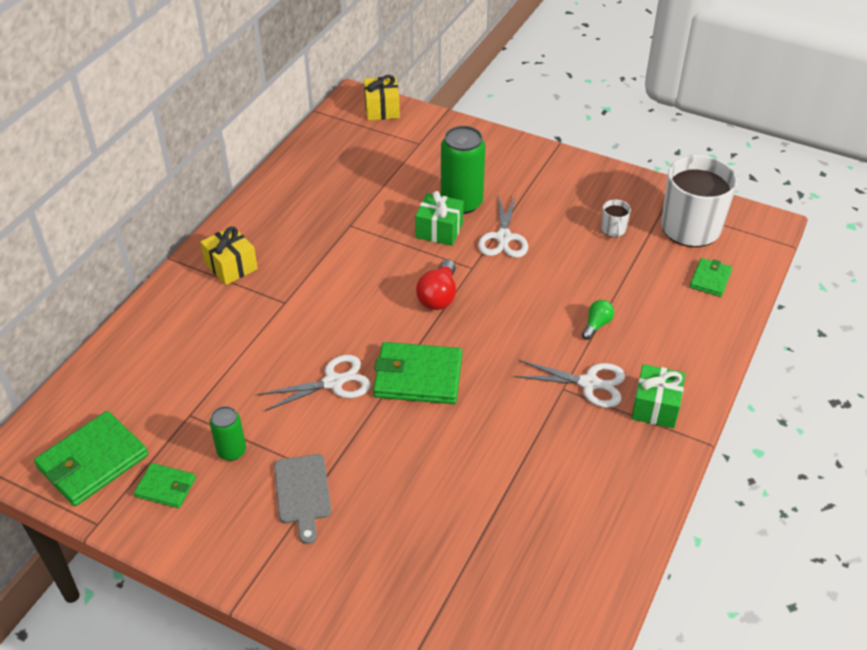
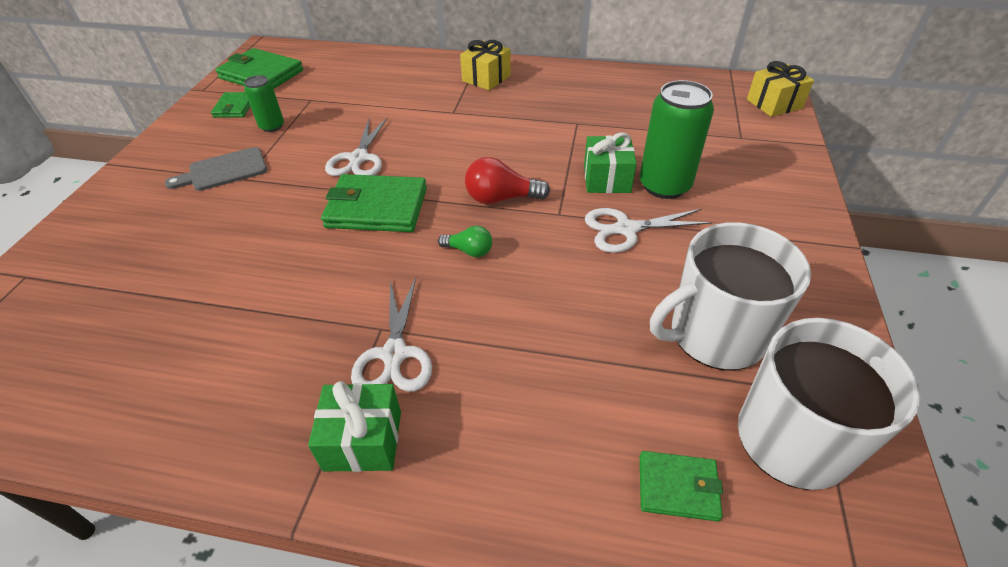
camera: 75 degrees right, 0 degrees up
white scissors [258,355,371,411] -> white scissors turned 45 degrees clockwise [325,118,387,176]
green wallet [373,342,462,404] -> green wallet turned 75 degrees counterclockwise [321,174,427,232]
green light bulb [582,300,614,340] -> green light bulb moved to [438,226,492,257]
white mug [601,200,631,238] -> white mug [650,222,811,371], size x2.41

